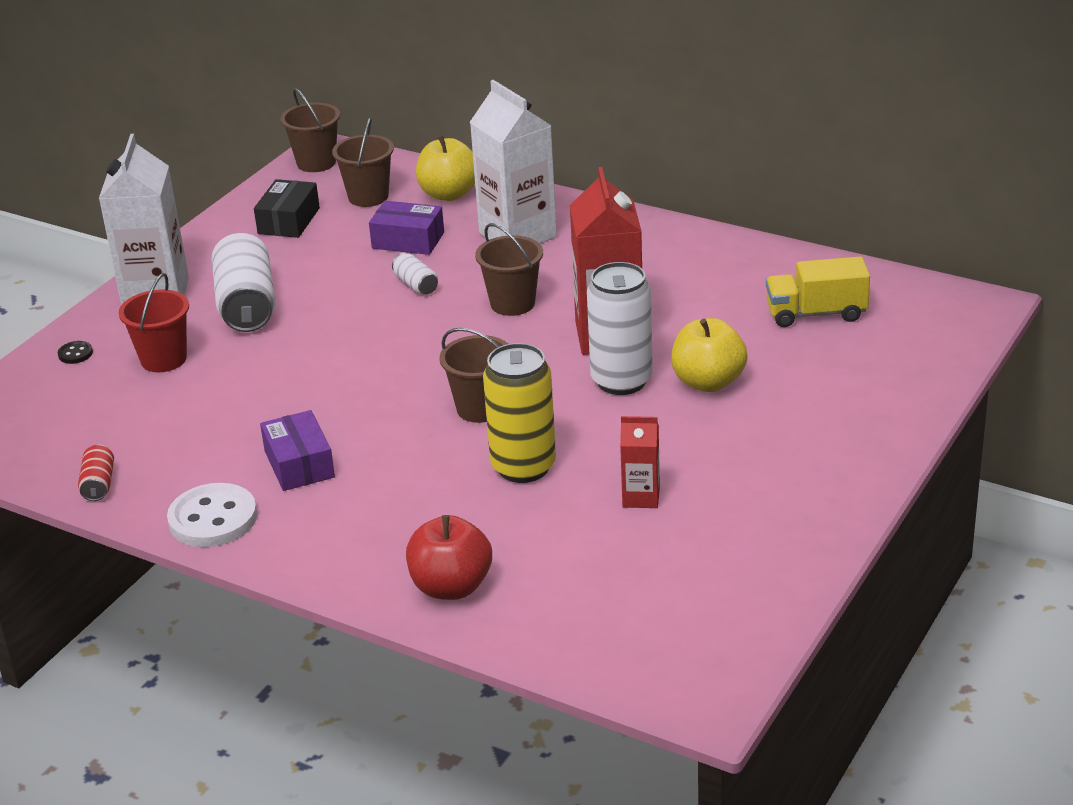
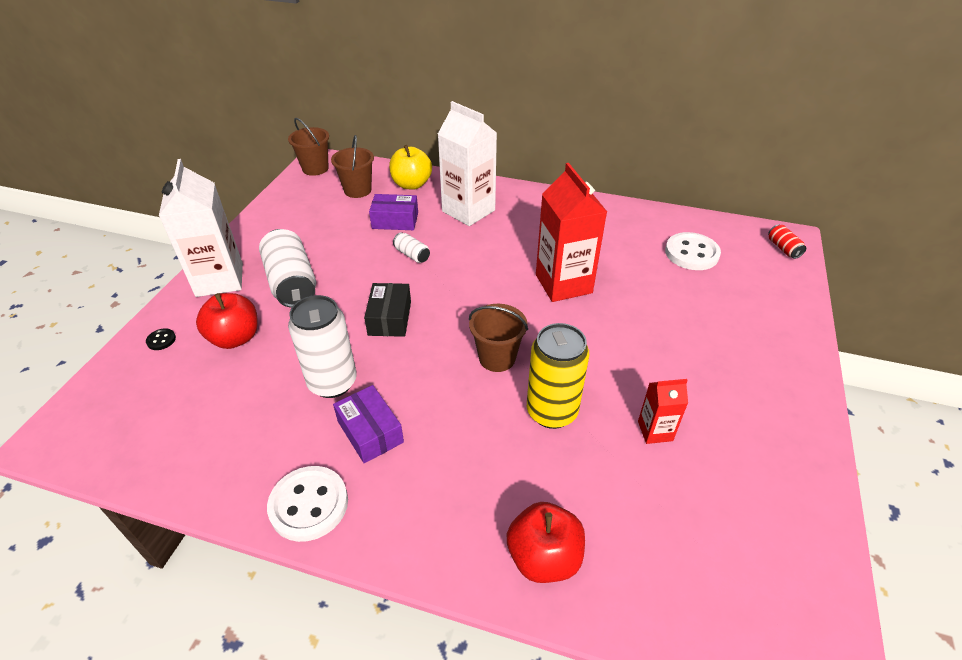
camera: 15 degrees left, 10 degrees up
red can [78,445,114,501] -> red can moved to [768,225,806,259]
red bucket [119,273,189,372] -> red apple [196,293,258,349]
black box [254,179,320,238] -> black box moved to [364,283,411,337]
brown bucket [475,223,543,316] -> none
white can [587,262,653,395] -> white can moved to [288,295,357,398]
yellow apple [671,318,748,392] -> none
yellow truck [766,256,870,327] -> white button [665,232,721,270]

